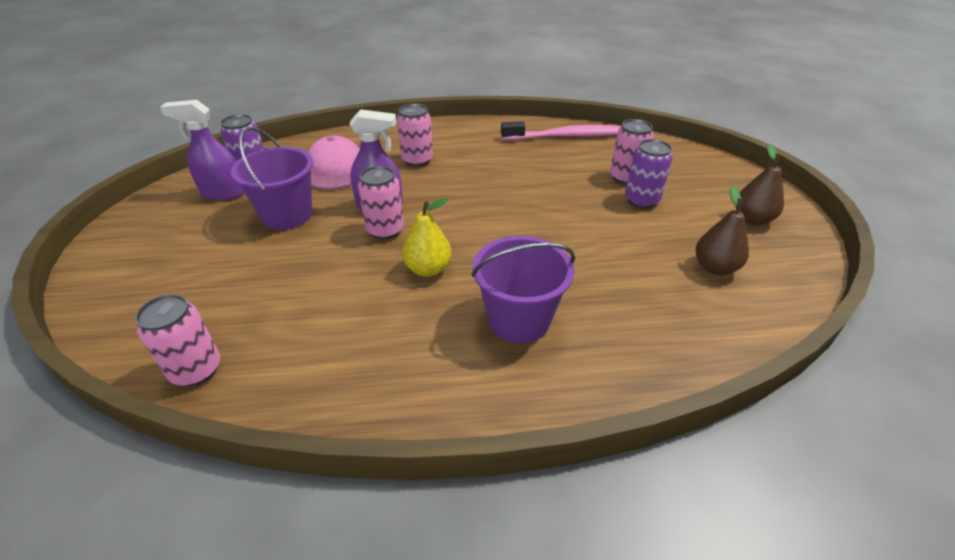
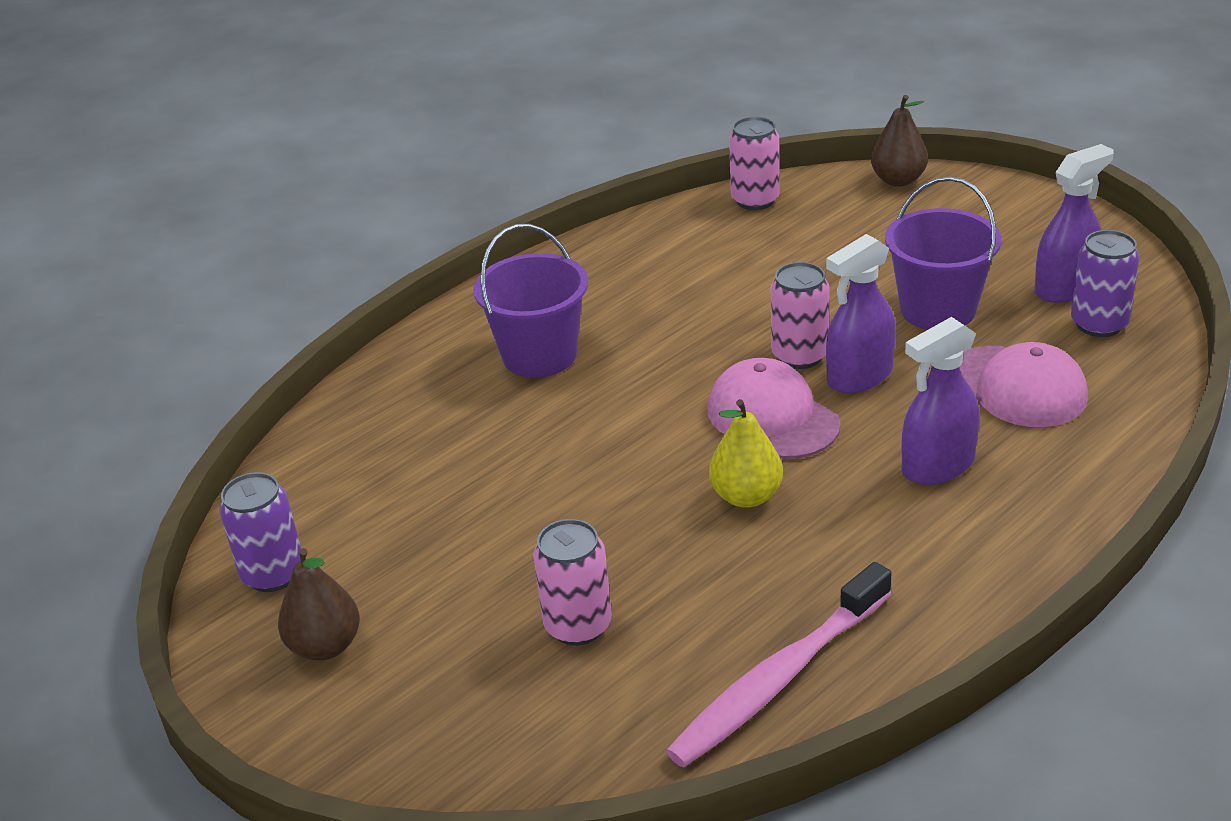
camera: 145 degrees right, 5 degrees down
pink can [397,103,433,167] -> purple spray bottle [902,317,980,485]
yellow pear [402,198,452,277] -> yellow pear moved to [709,399,783,508]
purple can [625,139,673,208] -> purple can moved to [219,472,301,592]
brown pear [696,186,749,275] -> brown pear moved to [871,95,928,187]
none -> pink cap [707,358,841,459]

